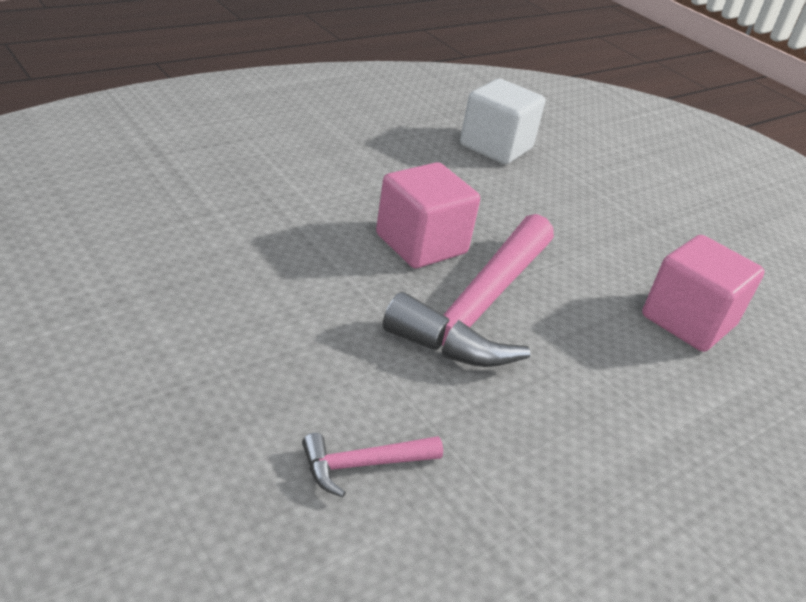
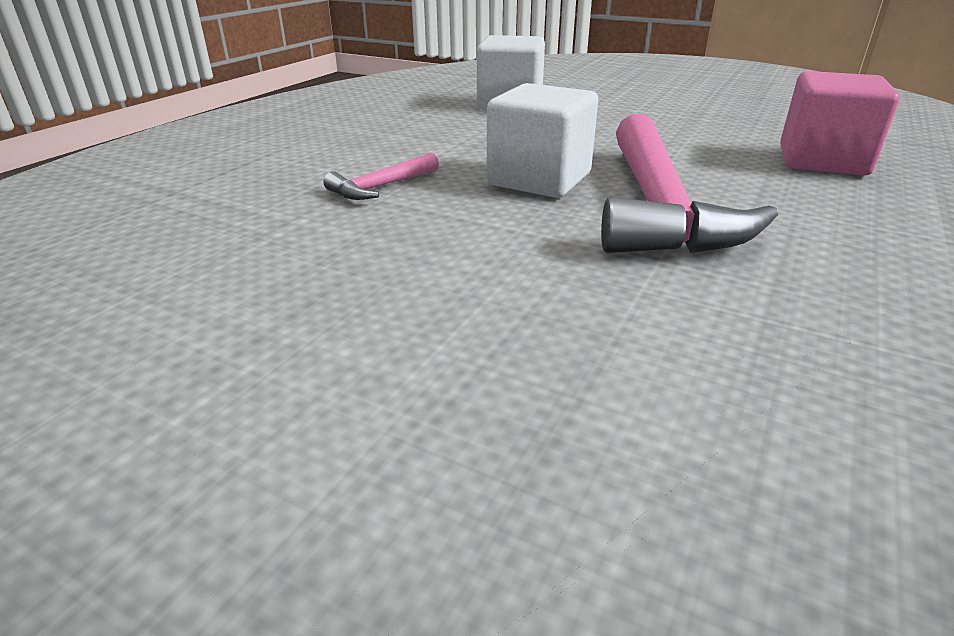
camera: 20 degrees left, 5 degrees down
pink hammer [302,433,443,497] -> pink hammer moved to [323,153,439,200]
pink cube [376,162,480,268] -> white cube [487,83,598,198]

